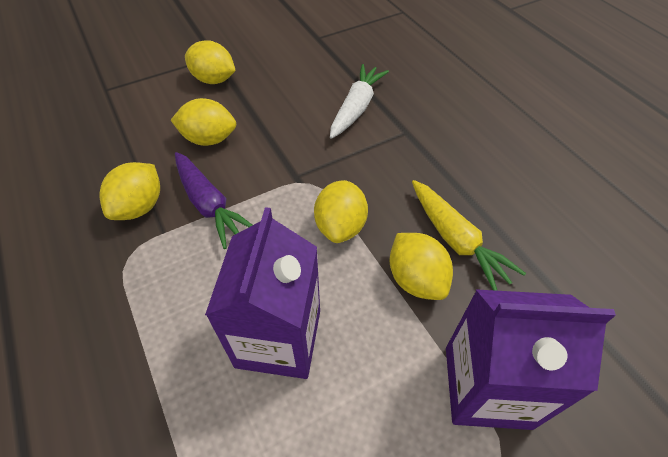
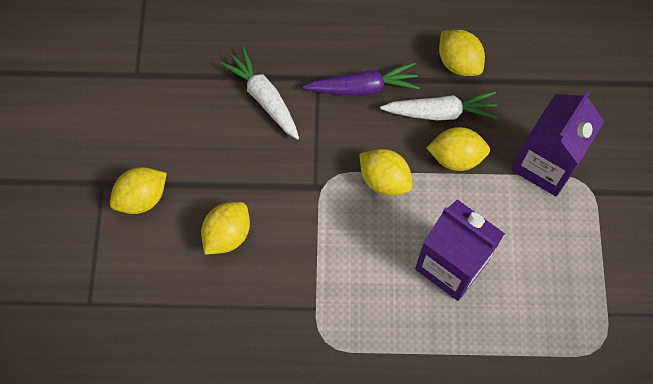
camera: 60 degrees left, 15 degrees up
yellow lemon [99,162,160,220] -> yellow lemon moved to [439,30,485,76]
purple carrot [175,152,252,249] -> purple carrot moved to [303,62,420,96]
yellow carrot [412,180,526,291] -> white carrot [380,91,499,121]

